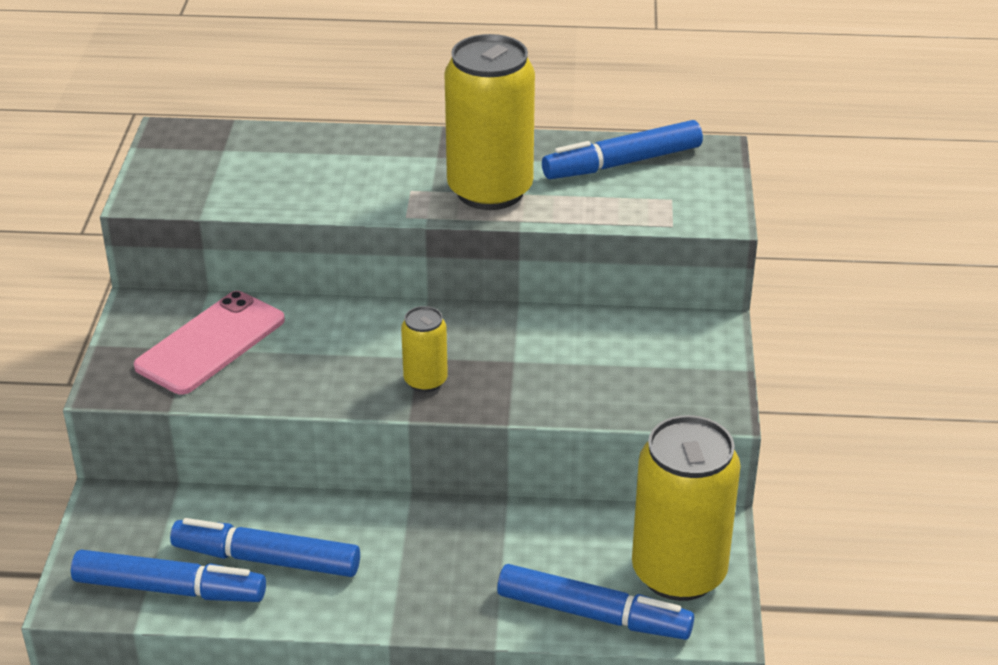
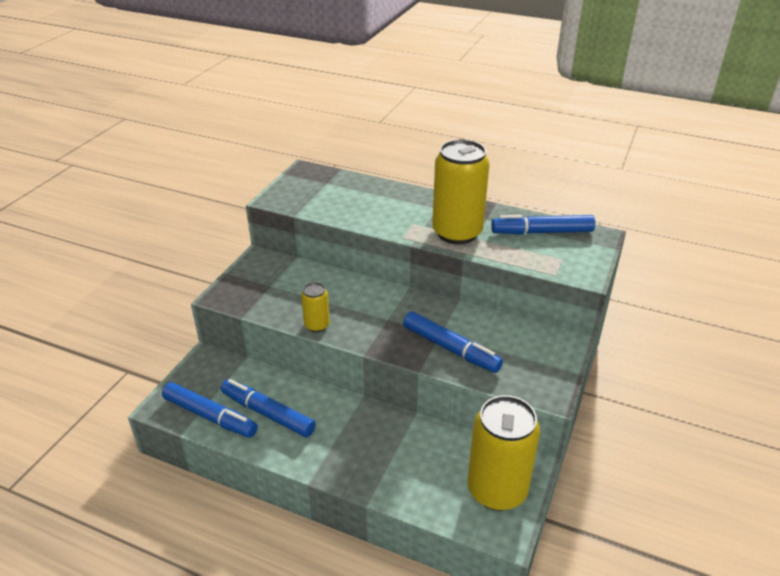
camera: 20 degrees right, 0 degrees up
pink phone [134,291,285,395] -> none
yellow can [401,306,448,392] -> yellow can moved to [301,282,330,332]
blue marker [497,564,694,640] -> blue marker moved to [403,312,503,373]

